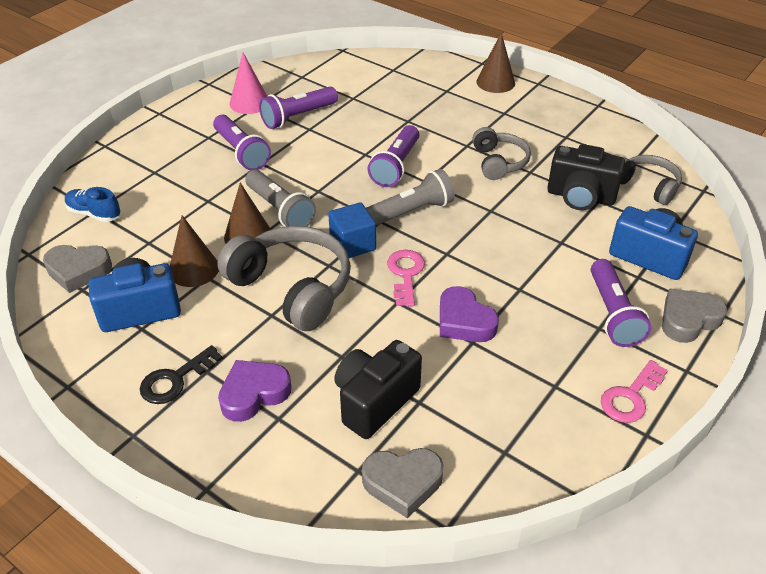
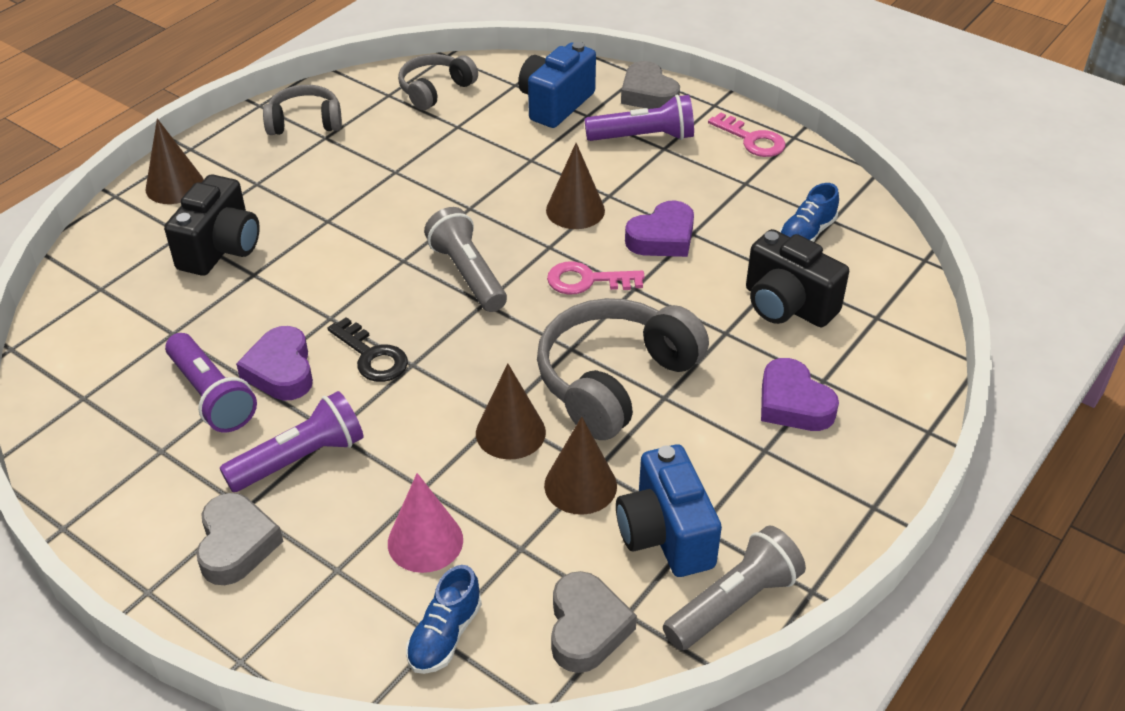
camera: 90 degrees left, 0 degrees up
black key [140,345,223,404] -> black key moved to [328,317,408,382]
pink cone [230,53,267,114] -> pink cone moved to [388,473,463,573]
grey flashlight [245,170,316,227] -> grey flashlight moved to [663,526,806,650]
blue cube [328,202,376,258] -> none
grey heart [362,448,443,518] -> grey heart moved to [196,493,283,585]
purple flashlight [368,125,419,187] -> none
grey headphones [472,127,531,180] -> grey headphones moved to [263,85,342,135]
black camera [547,144,625,210] -> black camera moved to [164,175,260,276]
none -> purple heart [236,326,313,400]
none -> brown cone [546,143,605,229]
none -> blue shoe [780,183,839,242]

